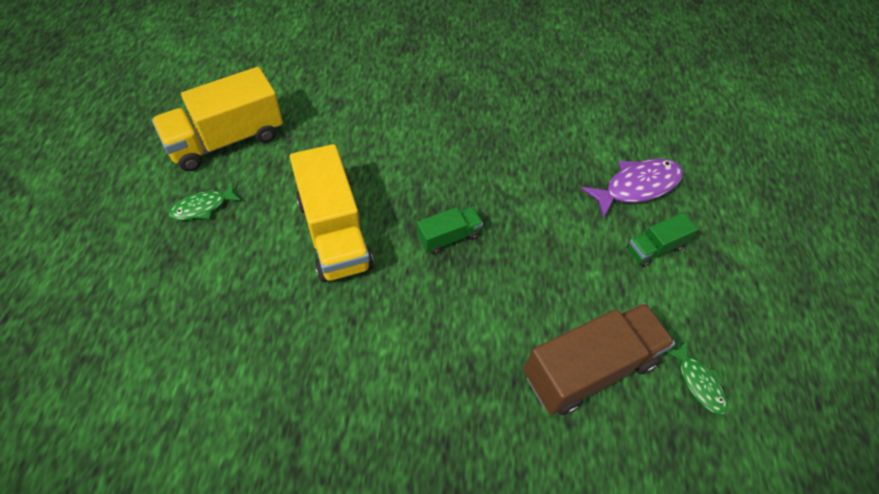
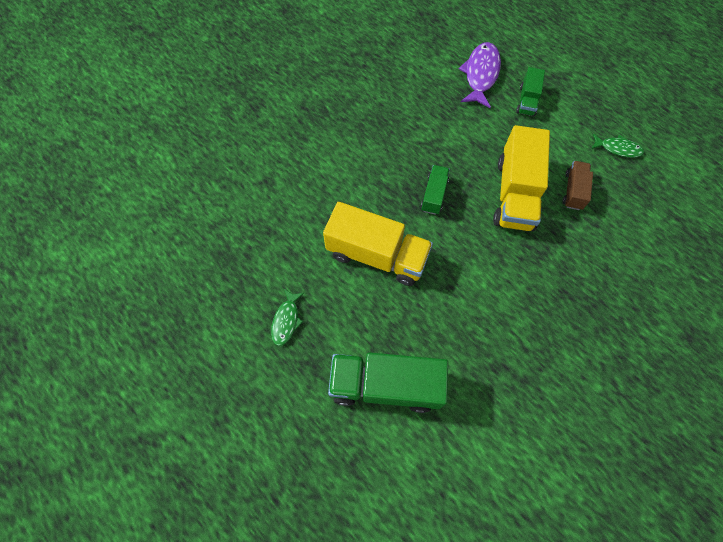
camera: 45 degrees left, 10 degrees up
yellow truck [152,67,283,171] -> yellow truck moved to [493,125,550,231]
brown truck [523,303,675,415] -> brown truck [563,161,593,210], size x0.51
none -> green truck [328,352,448,413]

